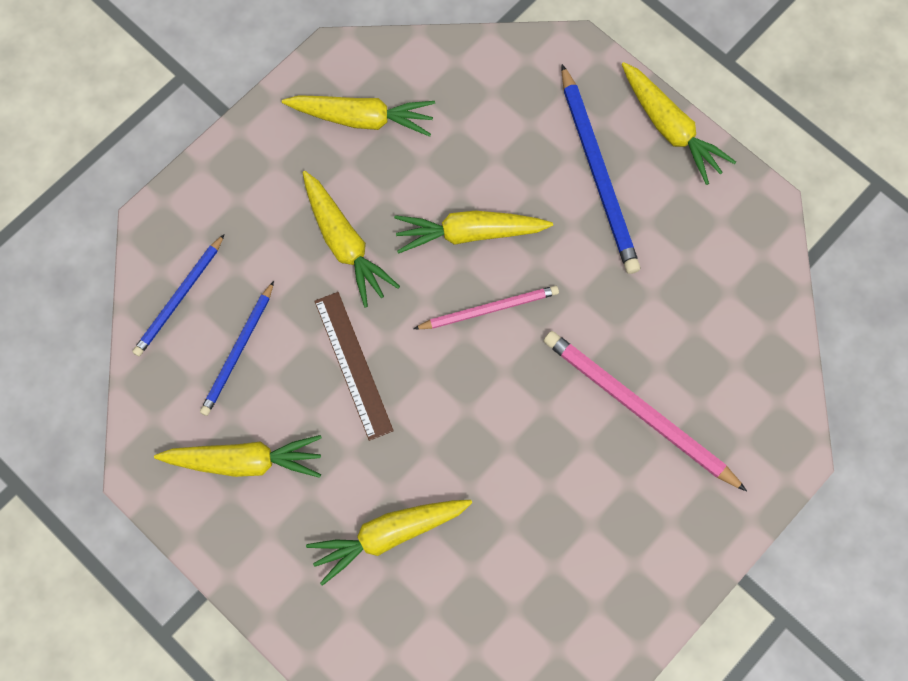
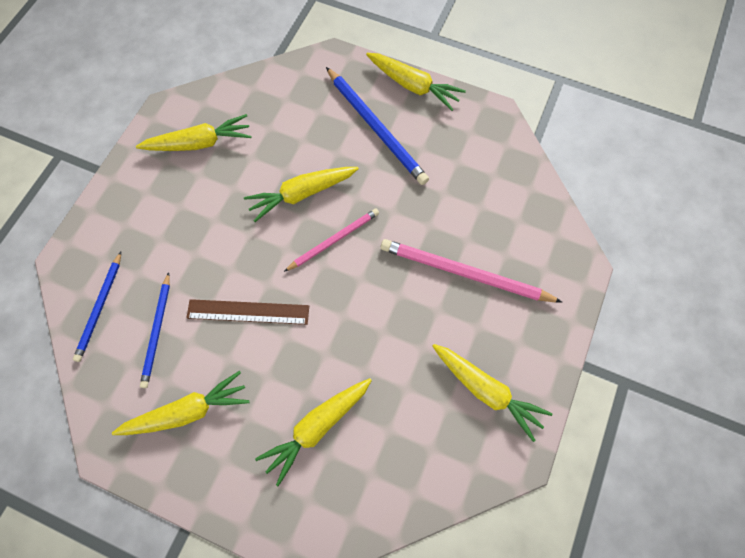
camera: 20 degrees left, 5 degrees down
yellow carrot [303,171,400,308] -> yellow carrot moved to [433,344,552,442]
brown ruler [314,292,394,441] -> brown ruler turned 45 degrees counterclockwise [186,299,309,325]

